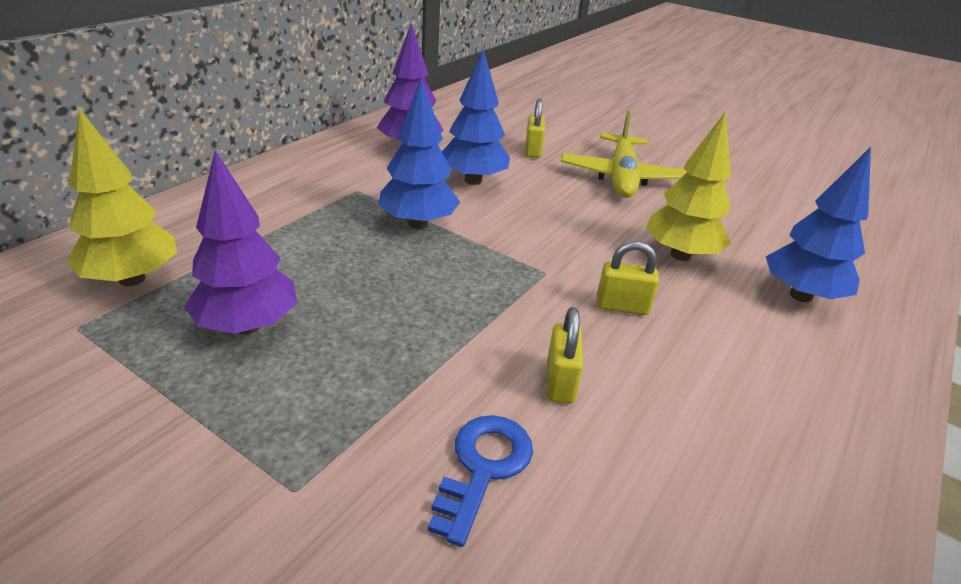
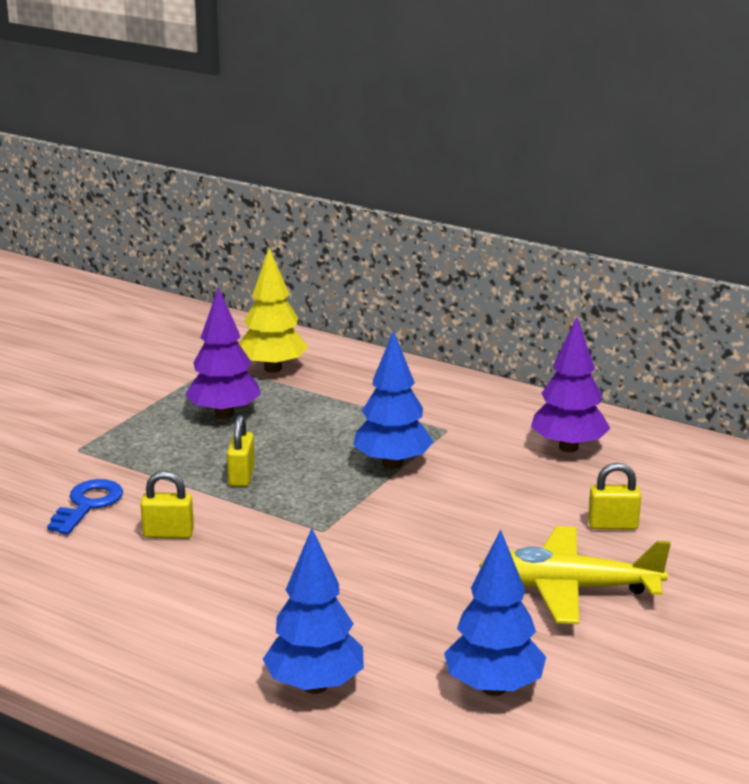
camera: 90 degrees right, 10 degrees down
blue key [428,415,533,547] -> blue key turned 90 degrees counterclockwise [47,479,123,535]
blue tree [442,49,510,185] -> blue tree moved to [444,529,546,696]
yellow padlock [597,241,659,315] -> yellow padlock moved to [227,415,255,487]
yellow tree [646,111,731,261] -> none

